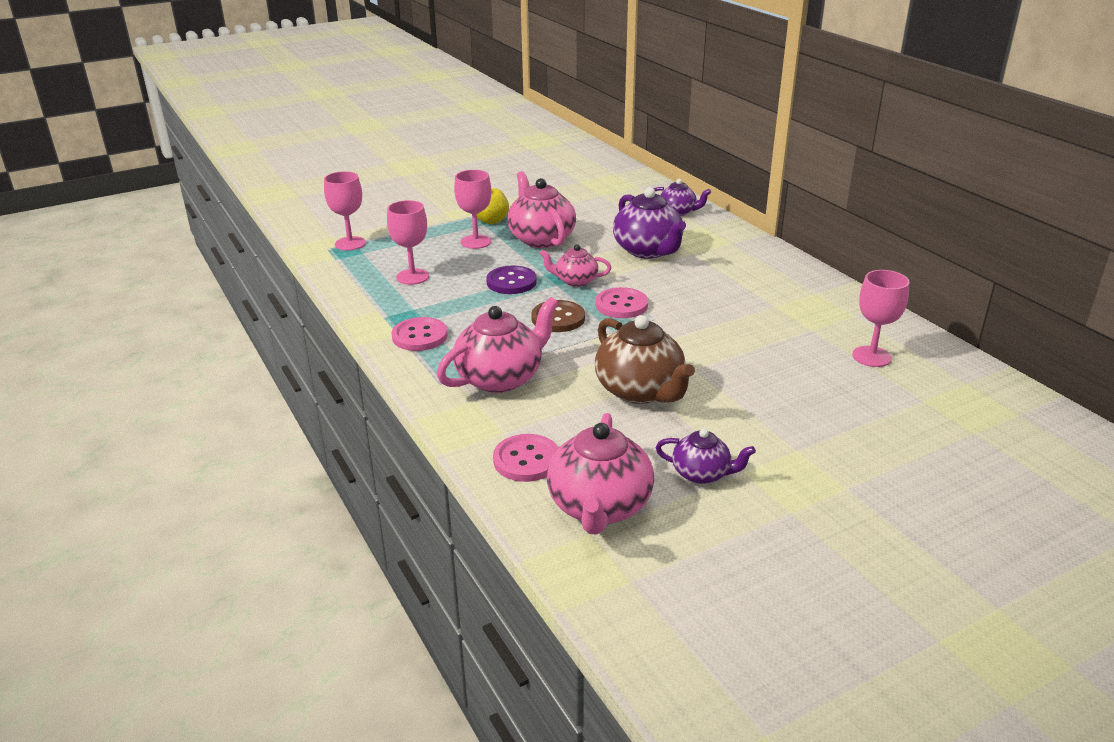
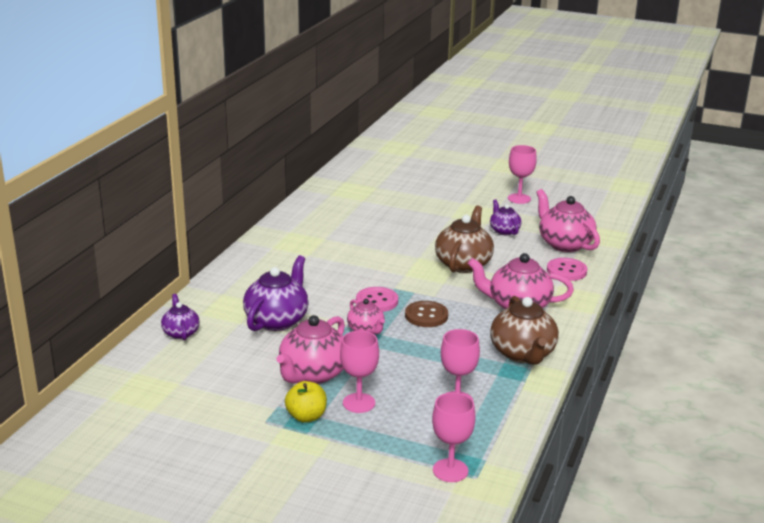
camera: 130 degrees left, 5 degrees down
pink button [392,317,448,351] -> brown teapot [490,296,559,365]
purple button [486,266,537,294] -> none
pink teapot [547,413,654,535] -> pink teapot turned 90 degrees counterclockwise [536,189,600,252]
pink goblet [852,270,909,367] -> pink goblet moved to [508,145,537,204]

